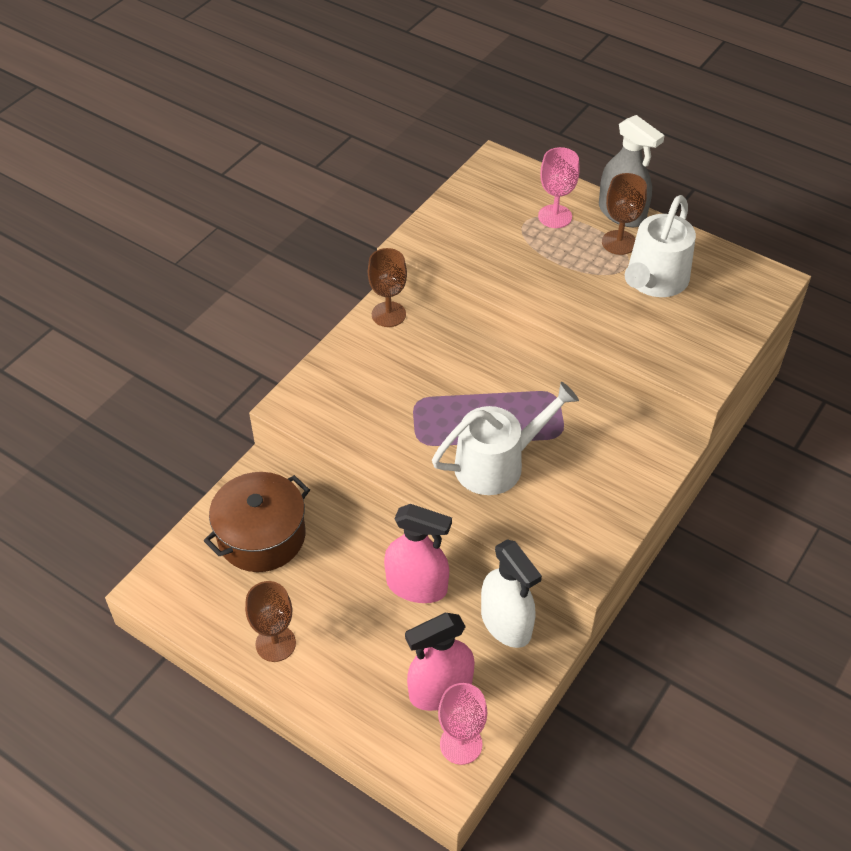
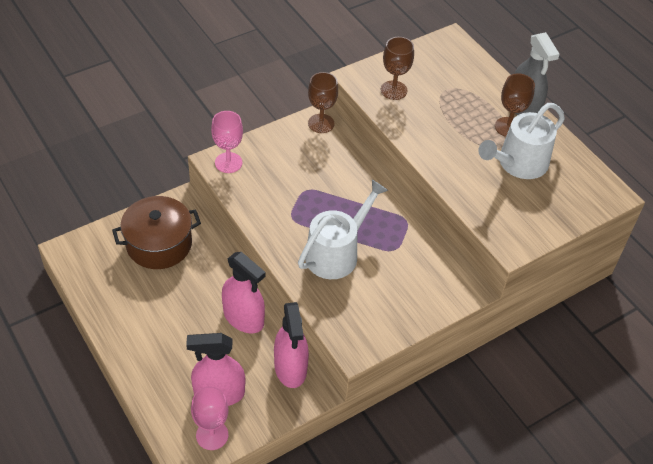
camera: 20 degrees right, 0 degrees up
brown goblet [245,581,296,662] -> brown goblet moved to [381,37,414,100]
white watering can [432,382,579,495] -> white watering can turned 45 degrees counterclockwise [298,180,388,279]
white spray bottle [481,539,542,648] -> pink spray bottle [274,302,309,388]
pink goblet [538,147,580,228] -> pink goblet moved to [211,111,243,173]

